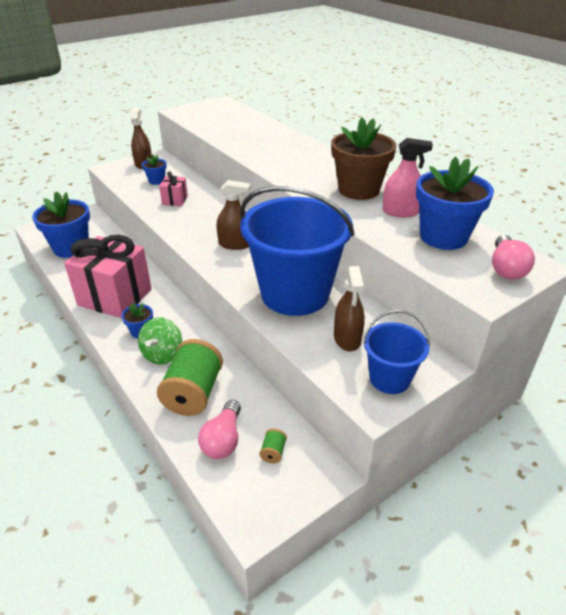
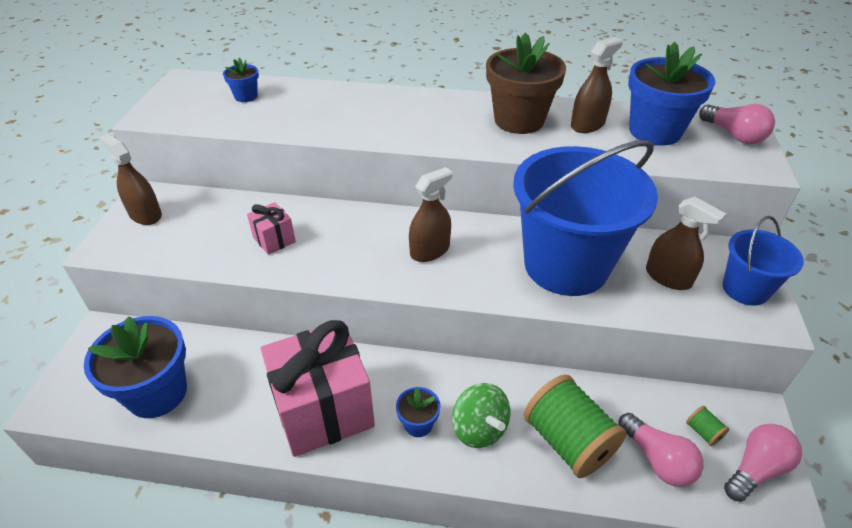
camera: 45 degrees left, 5 degrees up
blue flower pot [142,154,167,185] -> blue flower pot moved to [223,58,259,102]
pink spray bottle [382,138,433,217] -> brown spray bottle [571,37,623,133]
none -> pink light bulb [724,424,802,502]

